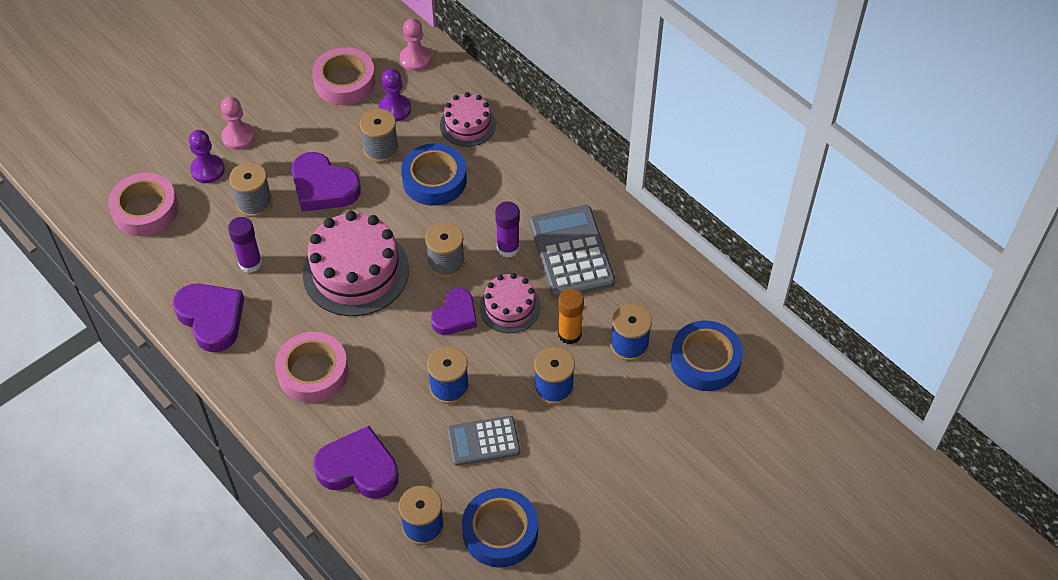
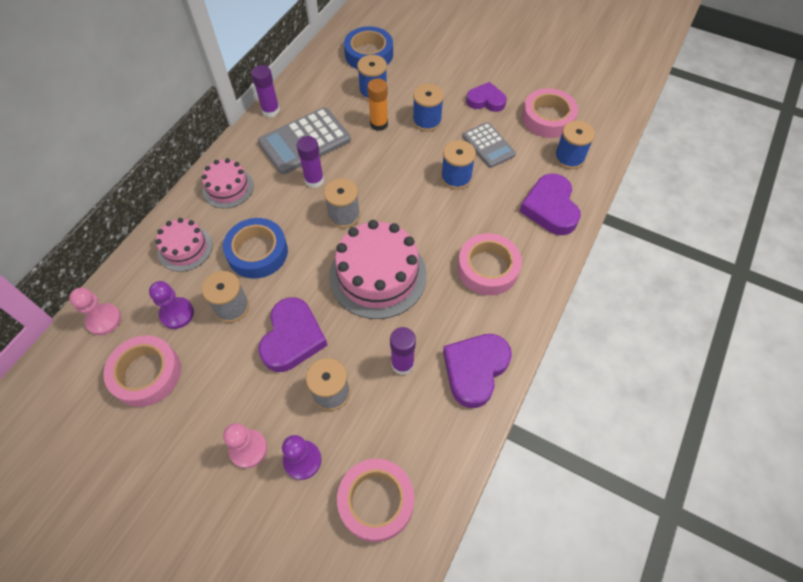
camera: 110 degrees left, 5 degrees up
purple heart [431,288,477,335] -> purple heart moved to [466,82,507,112]
blue tape [462,488,538,568] -> pink tape [522,88,578,138]
pink cake [479,273,541,333] -> pink cake moved to [202,158,254,208]
none -> purple glue stick [251,65,280,117]

